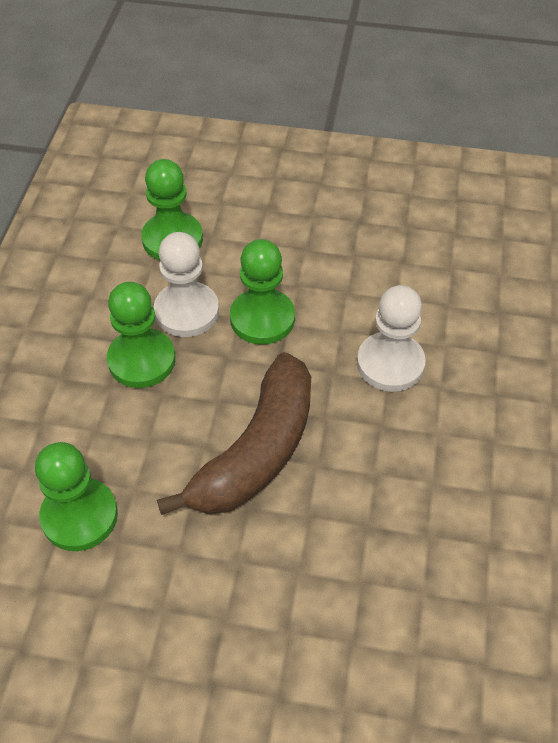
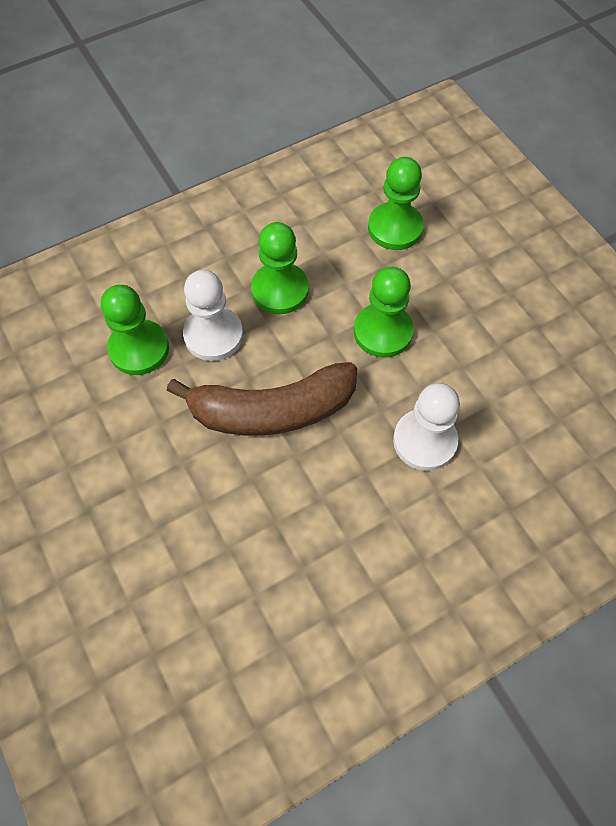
camera: 50 degrees right, 10 degrees up
white pawn [154,232,219,337] -> white pawn moved to [183,270,243,361]

